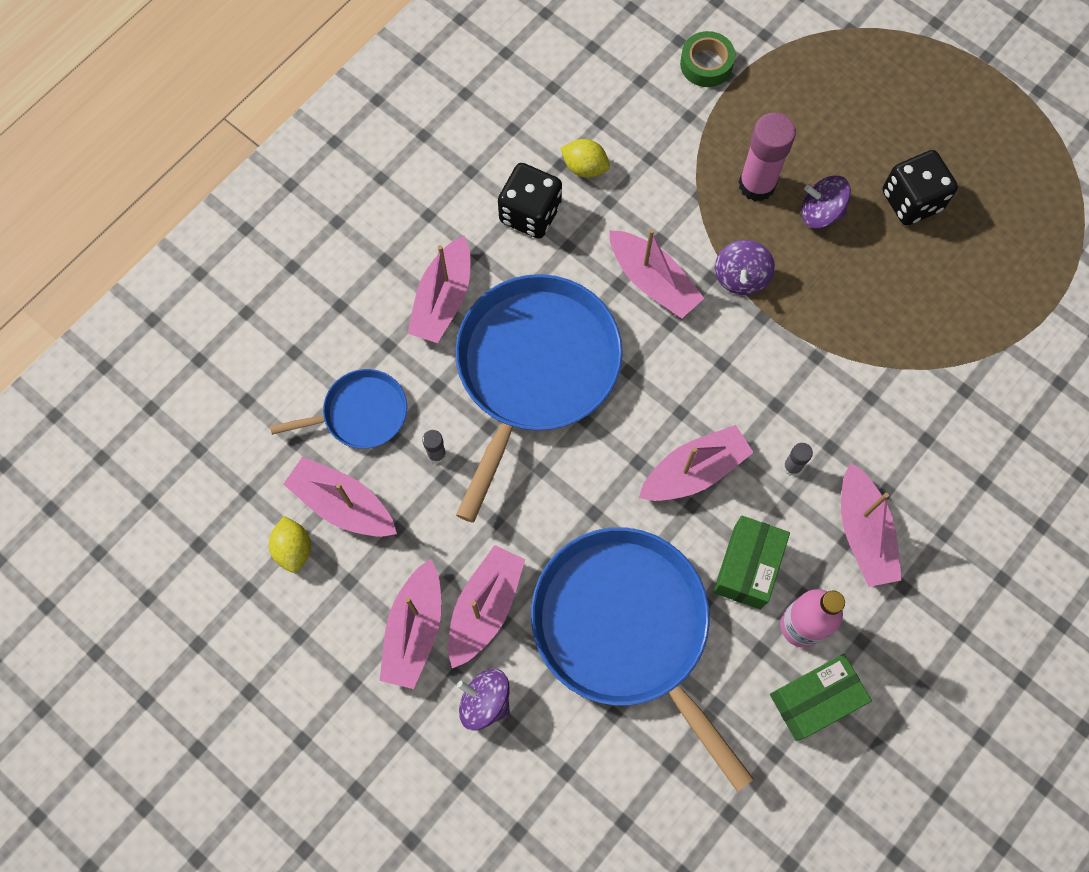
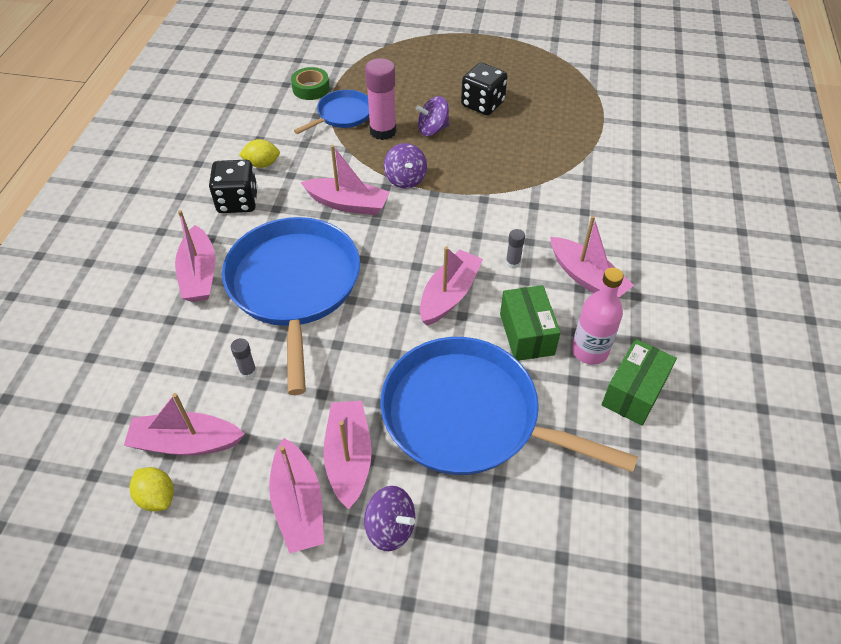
camera: 30 degrees left, 20 degrees down
blue pan [270,369,407,449] -> blue pan moved to [294,90,369,134]
purple spinning top [457,669,510,731] -> purple spinning top turned 150 degrees counterclockwise [364,486,415,551]

